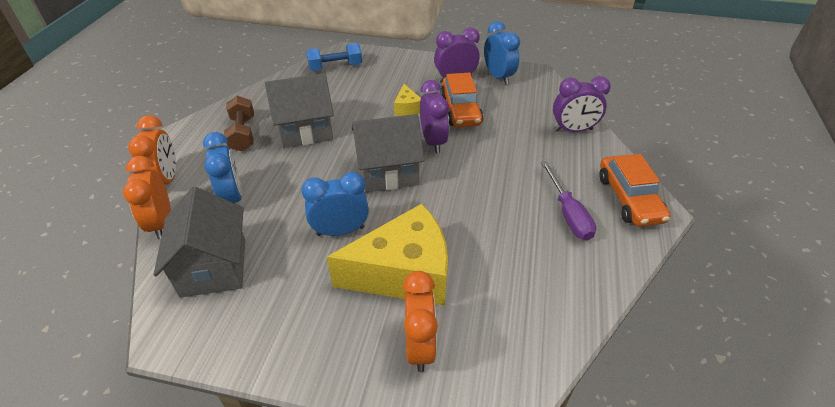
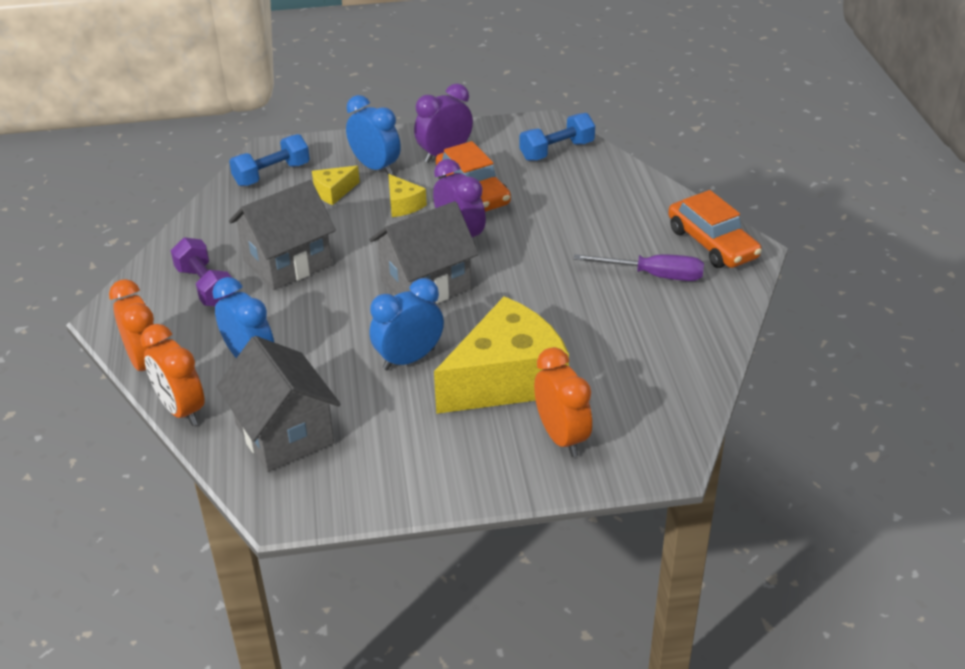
camera: 20 degrees left, 5 degrees down
brown dumbbell [224,96,254,151] -> purple dumbbell [171,237,235,307]
blue clock [484,21,520,85] -> blue clock moved to [346,95,401,176]
purple screwdriver [541,161,596,240] -> purple screwdriver turned 45 degrees counterclockwise [574,254,704,281]
purple clock [553,76,611,132] -> none
none -> yellow cheese [312,166,360,205]
none -> blue dumbbell [519,113,595,161]

